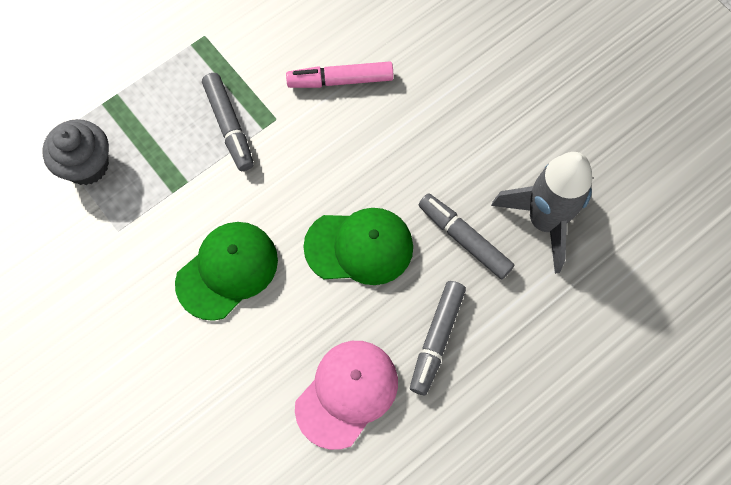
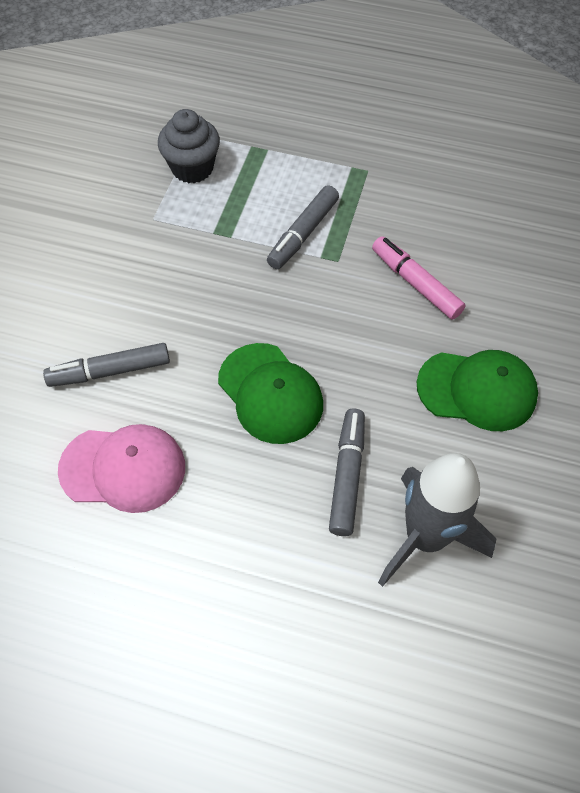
camera: 55 degrees right, 10 degrees down
green cap [175,222,278,321] -> green cap moved to [417,350,538,431]
grey marker [410,281,466,395] -> grey marker moved to [43,343,170,387]

